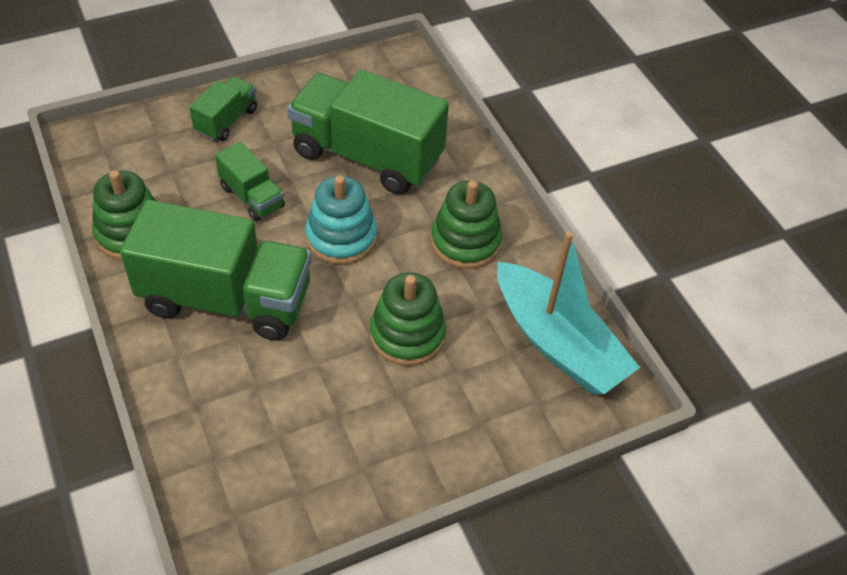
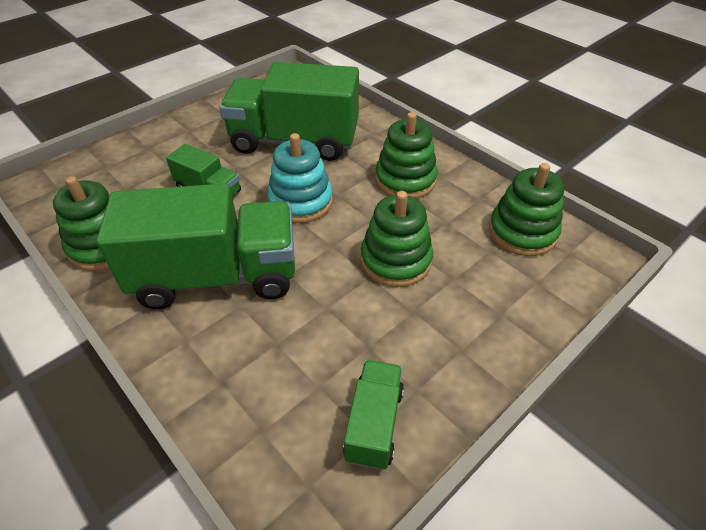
camera: 15 degrees left, 5 degrees down
green truck [189,77,257,141] -> green truck moved to [343,360,404,470]
turquoise boat [497,231,640,394] -> green stacking toy [489,163,564,256]

